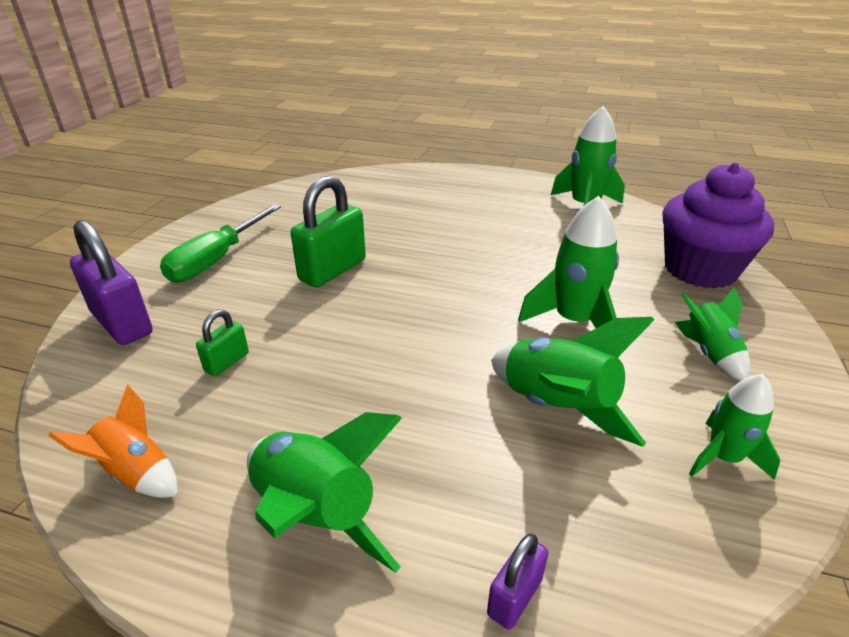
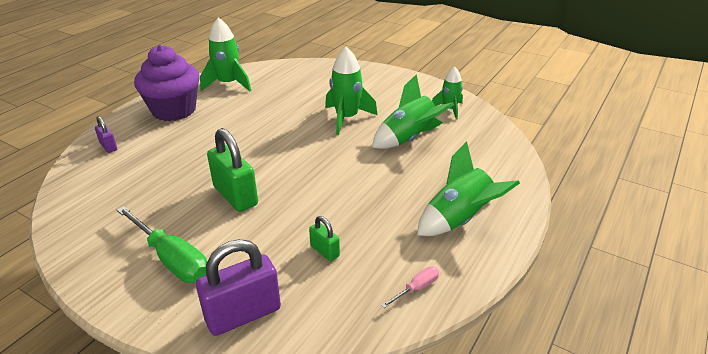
camera: 75 degrees left, 0 degrees up
orange rocket [48,385,178,498] -> pink screwdriver [381,266,439,308]
purple padlock [487,534,548,630] -> purple padlock moved to [95,116,117,153]
purple cupcake [662,163,774,289] -> purple cupcake moved to [134,45,200,121]
green rocket [675,287,750,381] -> none

